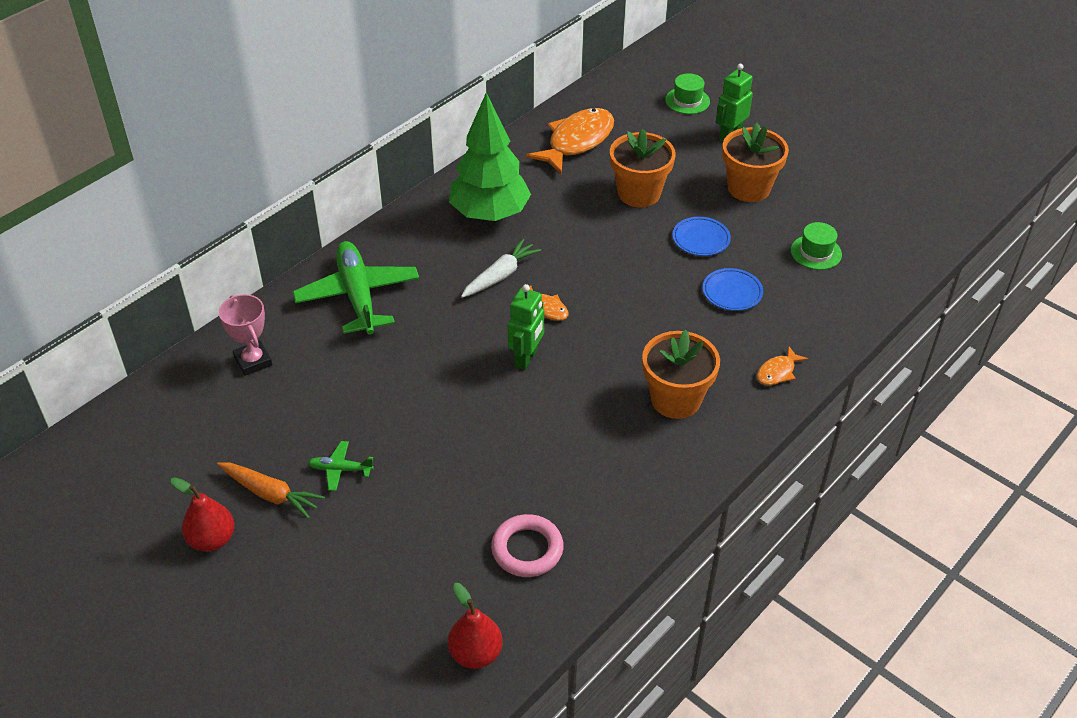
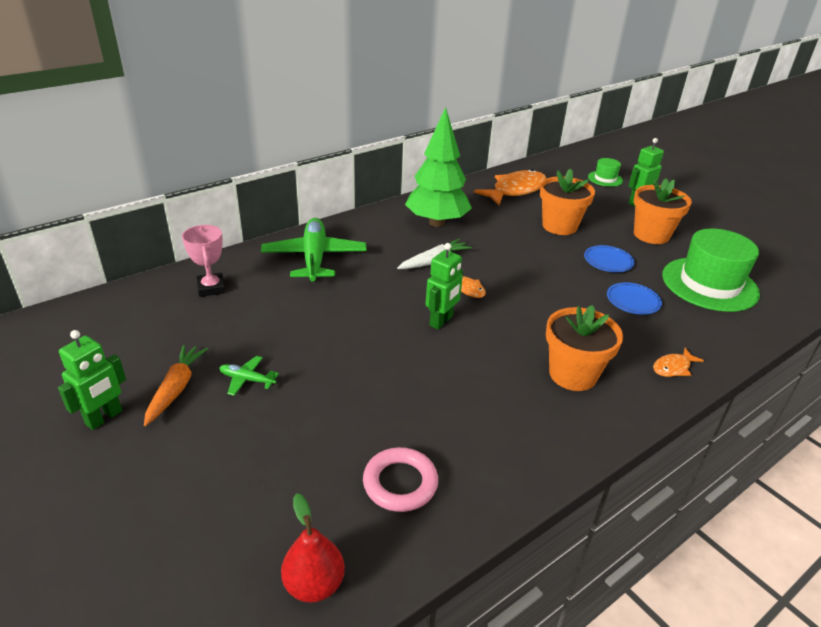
camera: 10 degrees right, 10 degrees down
red pear [170,477,234,552] -> green robot [58,330,126,430]
orange carrot [217,462,325,519] -> orange carrot turned 120 degrees counterclockwise [144,345,208,426]
green hat [791,222,842,270] -> green hat [662,229,760,312], size x2.08

